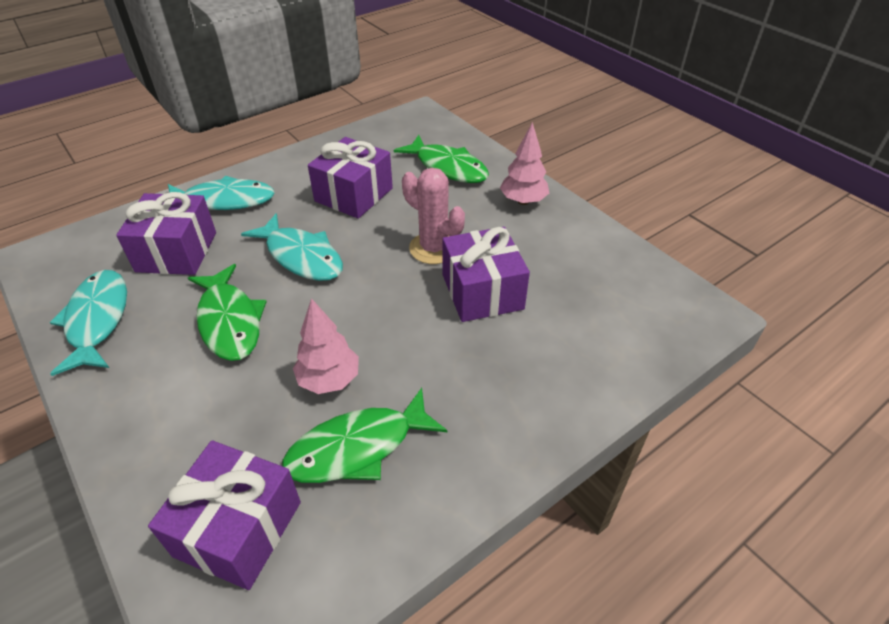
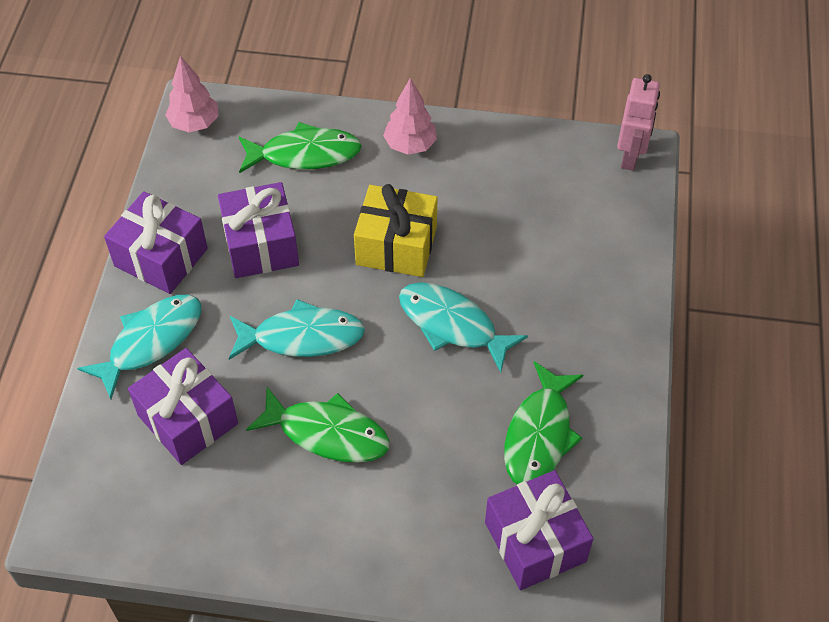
camera: 45 degrees left, 10 degrees up
turquoise fish [50,270,127,376] -> turquoise fish moved to [399,282,528,373]
pink tree [293,298,359,394] -> pink tree moved to [165,56,219,132]
pink cactus [402,168,465,264] -> yellow gift [354,184,438,277]
purple gift [442,227,530,322] -> purple gift moved to [104,191,208,294]
none -> pink robot [617,74,660,171]

